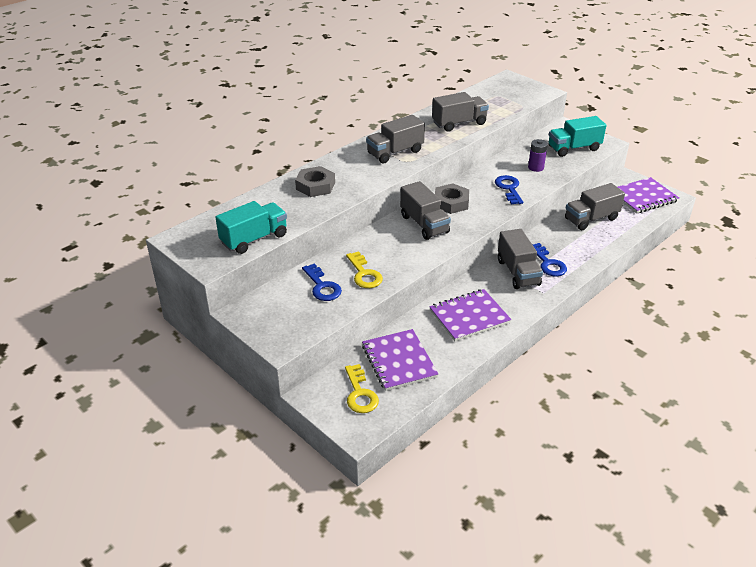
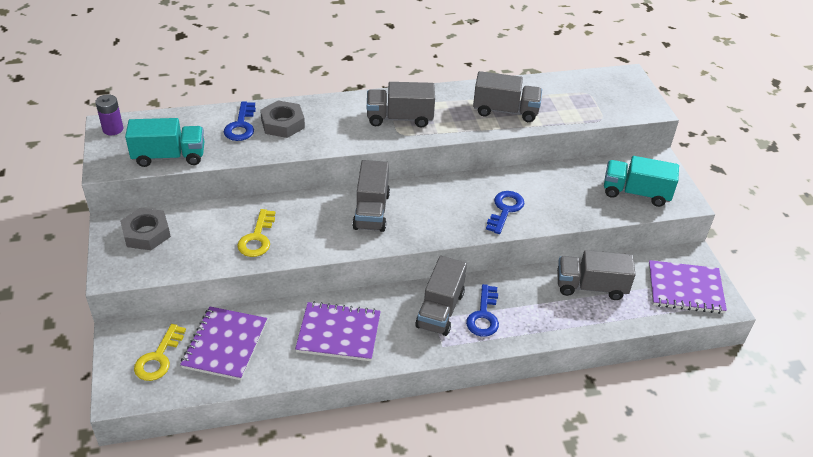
camera: 30 degrees right, 5 degrees up
blue key [302,263,342,301] -> blue key moved to [224,101,256,141]
grey nut [435,183,469,214] -> grey nut moved to [120,208,171,250]
purple battery [528,139,548,172] -> purple battery moved to [95,94,123,135]

